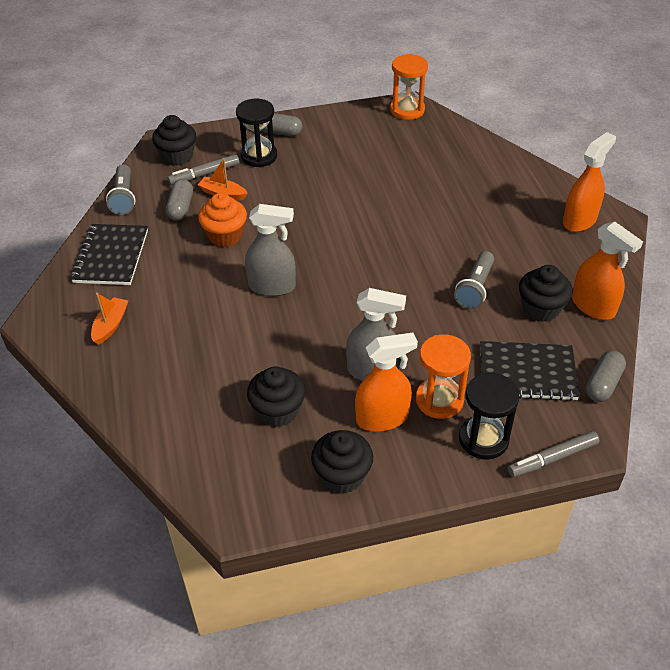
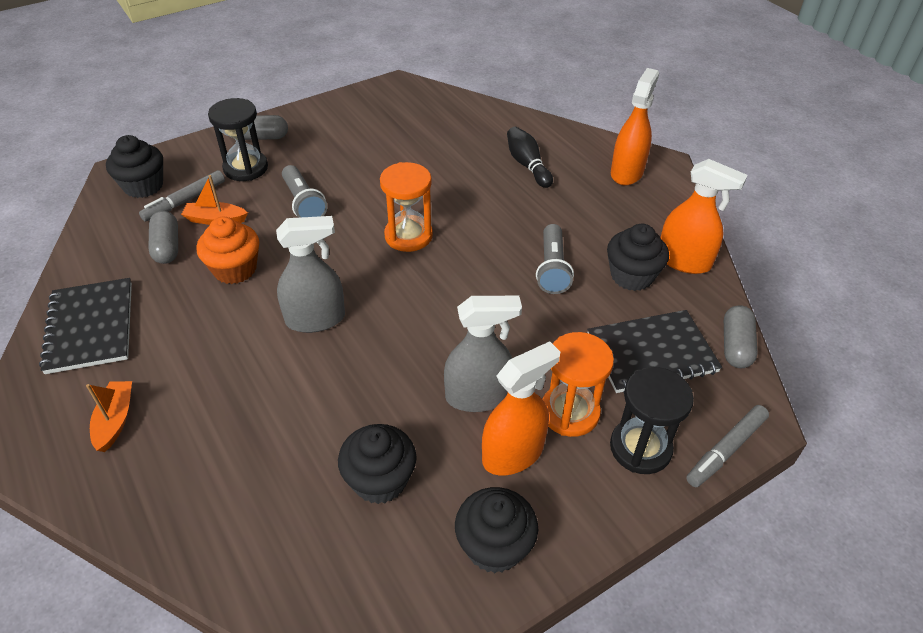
camera: 20 degrees left, 0 degrees up
grey flashlight [106,165,135,215] -> grey flashlight moved to [282,165,327,218]
orange hourglass [390,54,428,120] -> orange hourglass moved to [380,162,433,252]
none -> black bowling pin [507,127,553,188]

